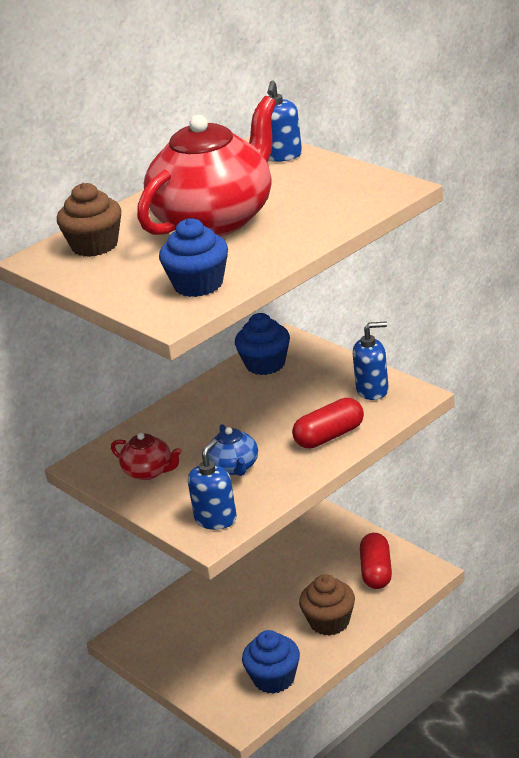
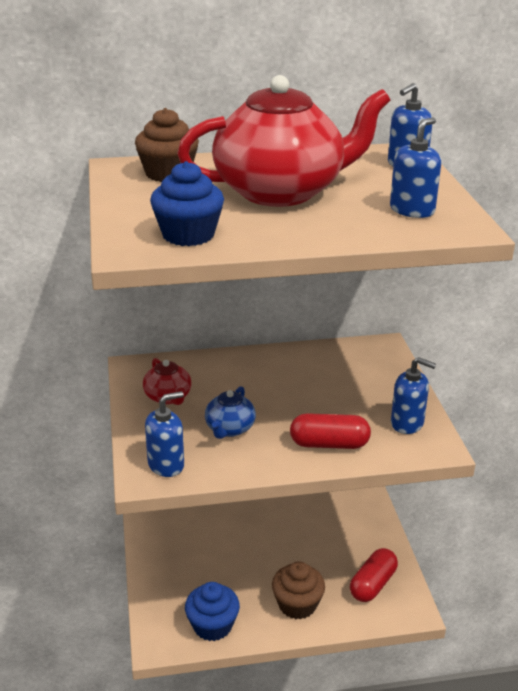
camera: 30 degrees right, 0 degrees up
blue cupcake [235,313,290,375] -> none
none -> blue soap dispenser [390,117,441,218]

